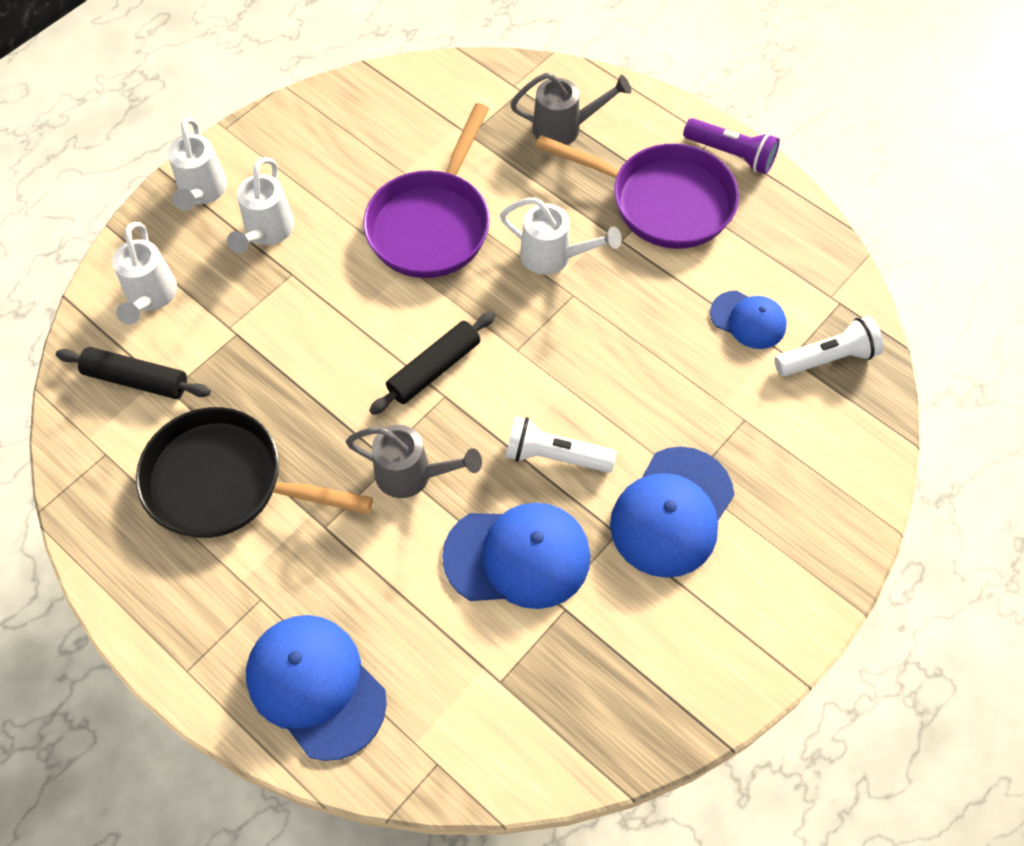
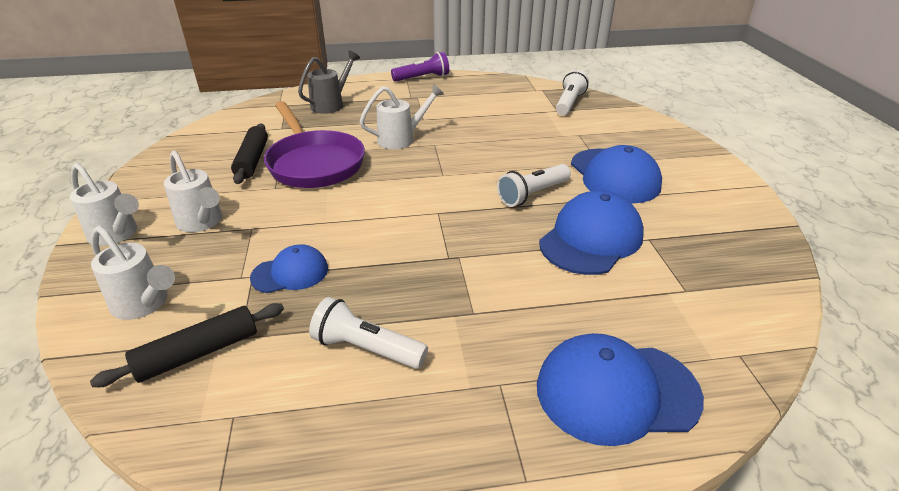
camera: 50 degrees left, 25 degrees down
black pan [136,407,373,538] -> white flashlight [309,297,428,369]
grey watering can [346,425,482,498] -> none
black rolling pin [369,311,495,415] -> black rolling pin moved to [231,124,268,184]
purple pan [535,135,739,249] -> none
blue cap [710,291,787,349] -> blue cap moved to [250,244,328,293]

